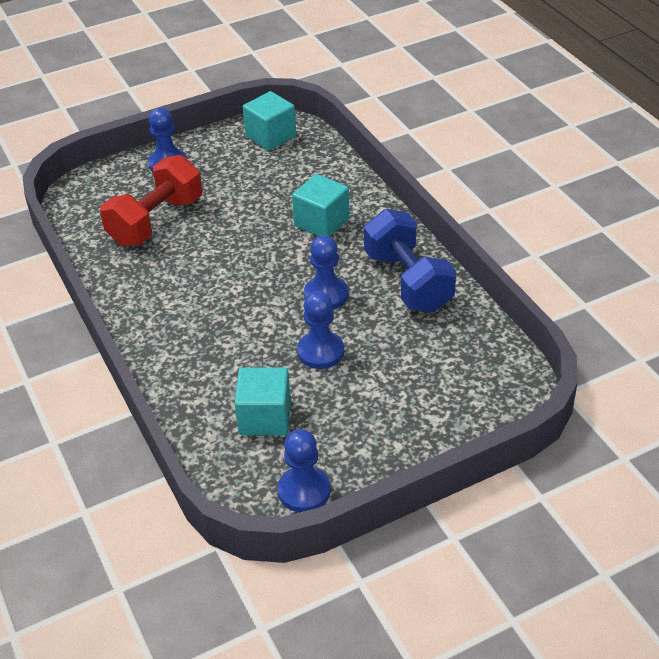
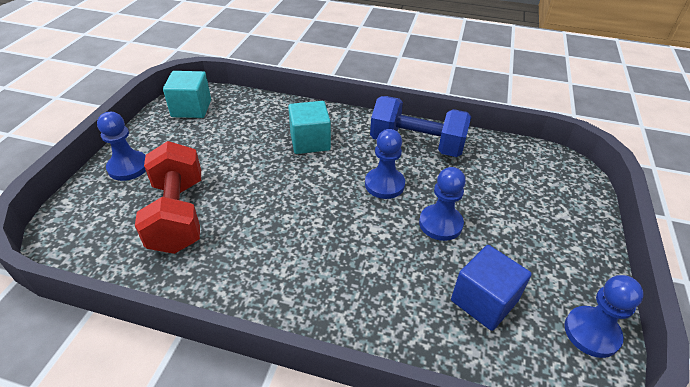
camera: 50 degrees left, 0 degrees up
turquoise cube [234,367,291,436] -> blue cube [451,245,532,331]

